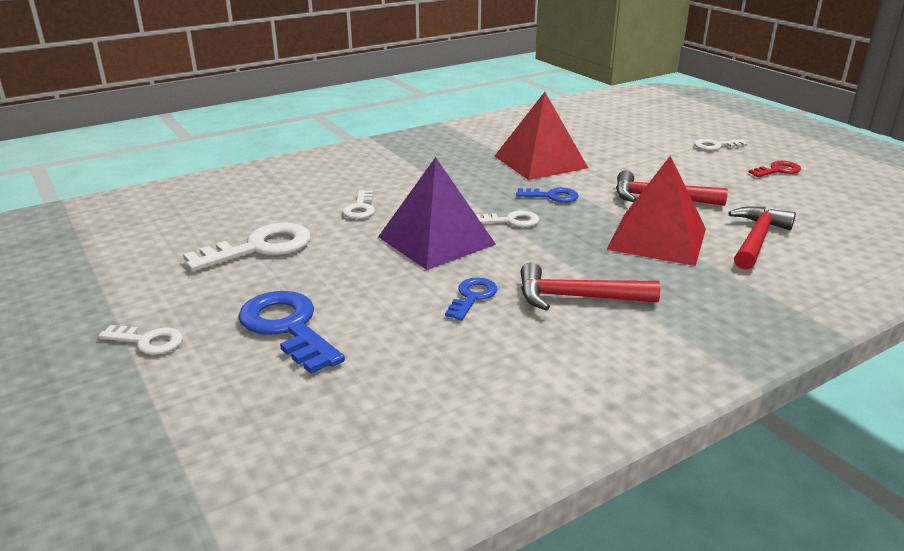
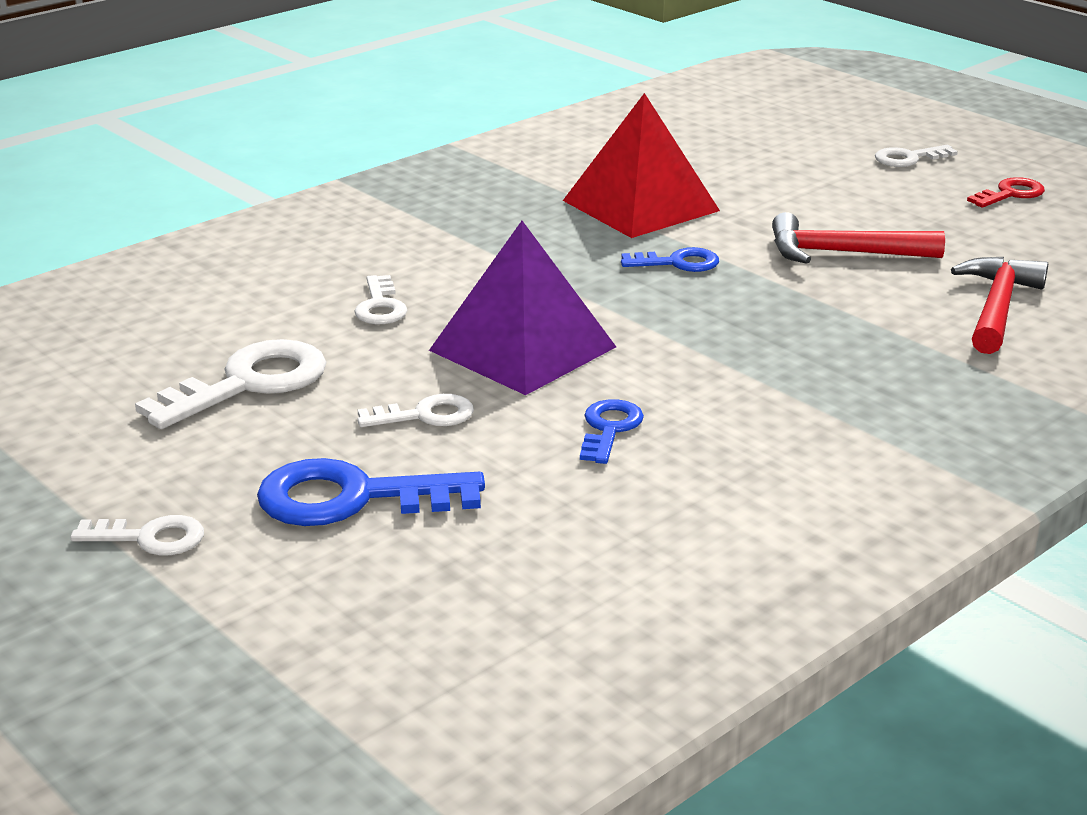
camera: 10 degrees left, 0 degrees up
blue key [238,291,345,374] -> blue key turned 45 degrees counterclockwise [257,458,485,526]
white key [476,210,539,227] -> white key moved to [357,394,474,427]
red hammer [521,262,660,311] -> none
red pyramid [607,156,706,266] -> none

